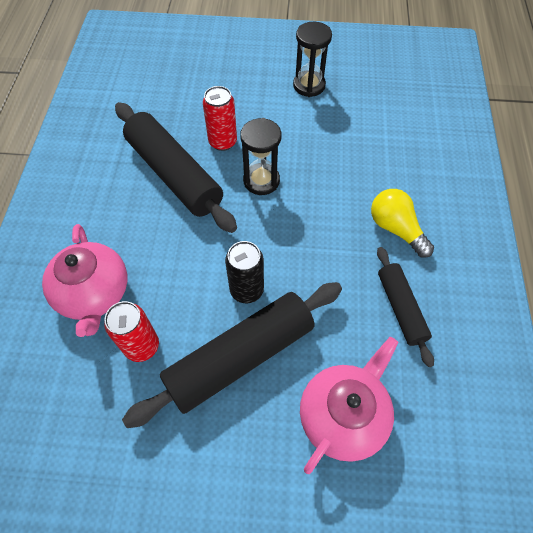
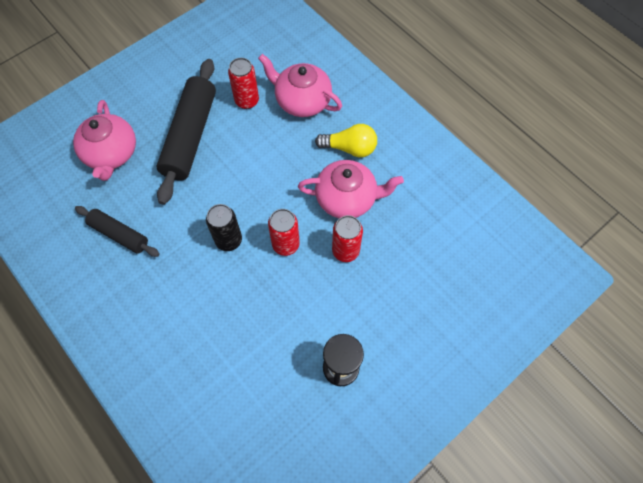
camera: 135 degrees right, 5 degrees up
black rolling pin [115,102,237,233] -> pink teapot [298,160,404,218]
black can [225,241,264,303] -> black can moved to [206,204,242,251]
black hourglass [240,118,281,195] -> red can [268,209,300,256]
yellow light bulb [371,189,434,258] -> yellow light bulb moved to [315,124,377,157]

